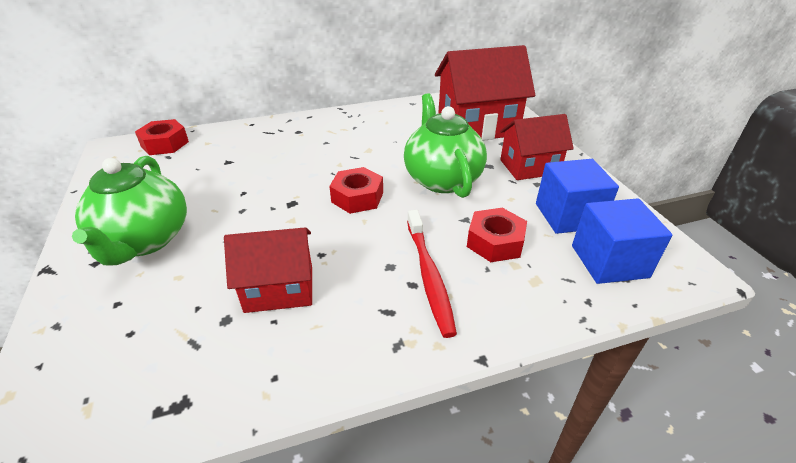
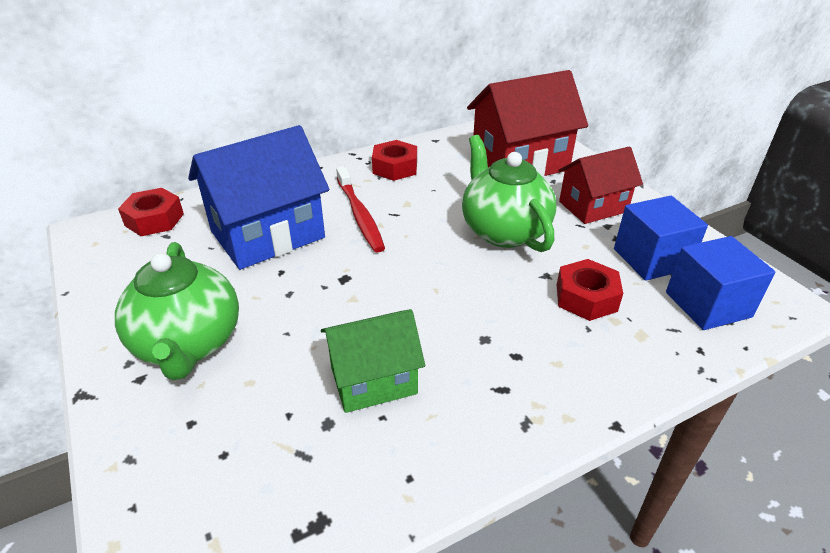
camera: 10 degrees left, 0 degrees up
red house [224,227,312,313] -> green house [321,309,425,413]
red nut [329,167,383,214] -> red nut moved to [372,140,417,181]
red toothbrush [407,210,457,338] -> red toothbrush moved to [336,166,385,253]
none -> blue house [188,125,329,270]

